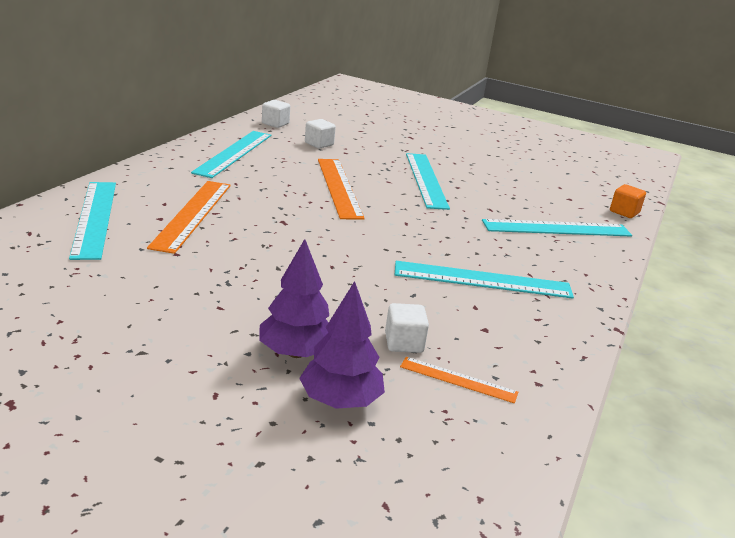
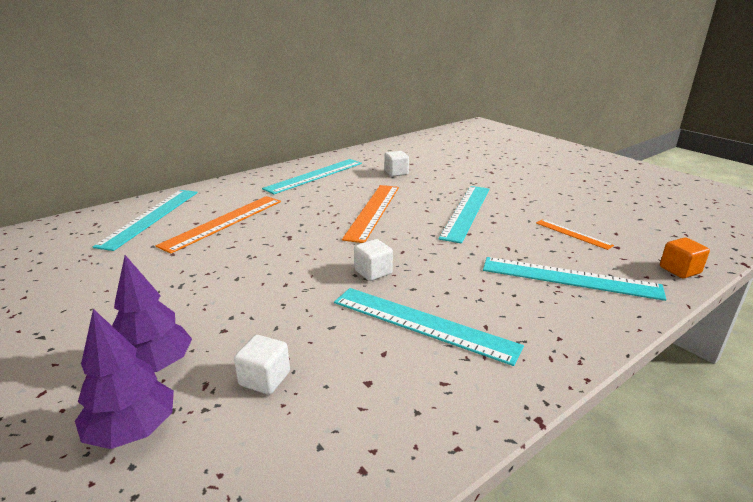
camera: 30 degrees right, 0 degrees up
white cube [262,100,290,128] -> white cube moved to [354,239,393,281]
orange ruler [400,357,518,403] -> orange ruler moved to [536,219,614,250]

